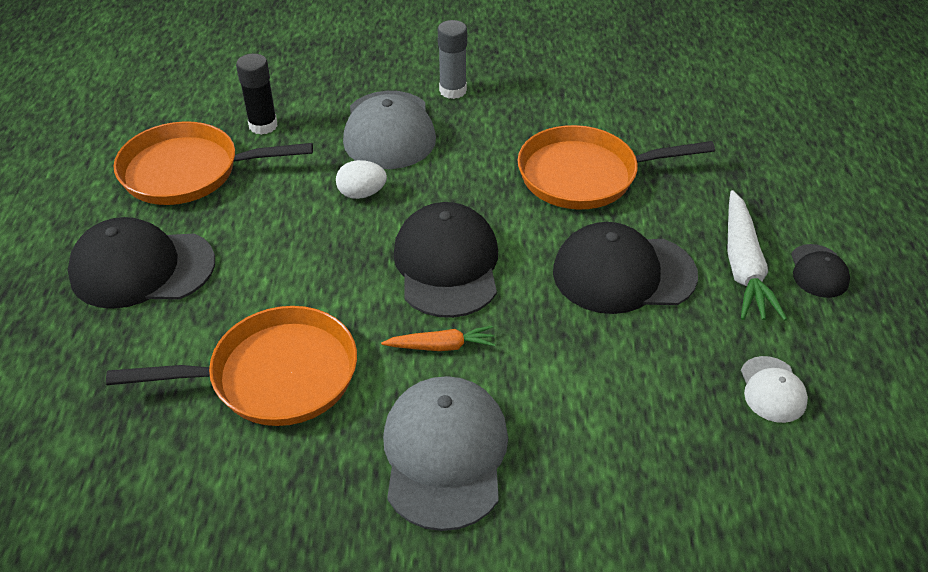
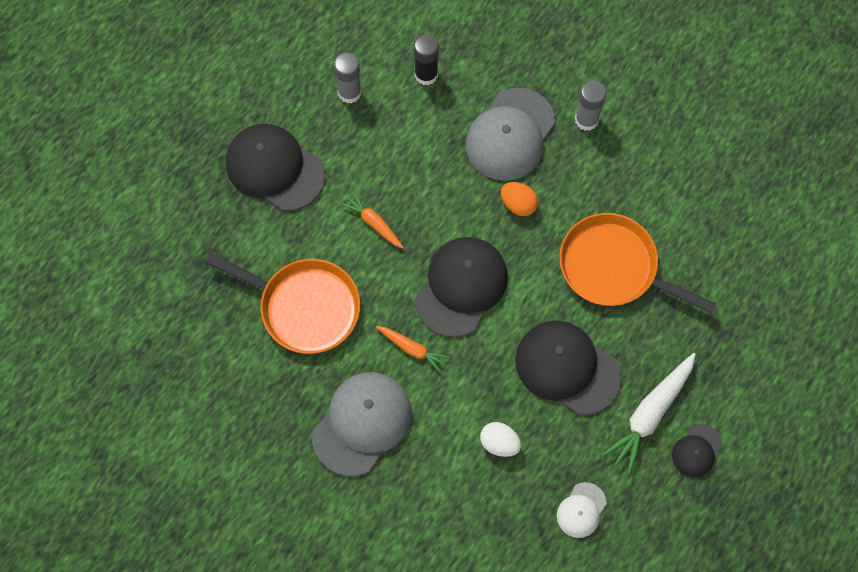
camera: 35 degrees right, 25 degrees up
orange pan [114,121,313,205] -> grey glue stick [334,52,362,103]
white egg [336,160,387,199] -> white egg moved to [480,422,521,457]
none -> orange carrot [342,192,404,248]
none -> orange egg [501,182,538,216]

